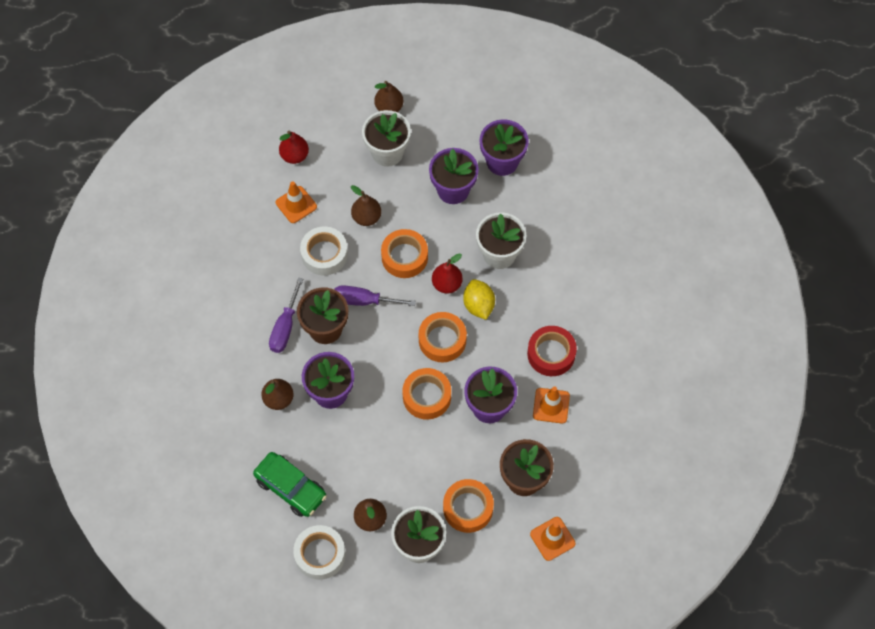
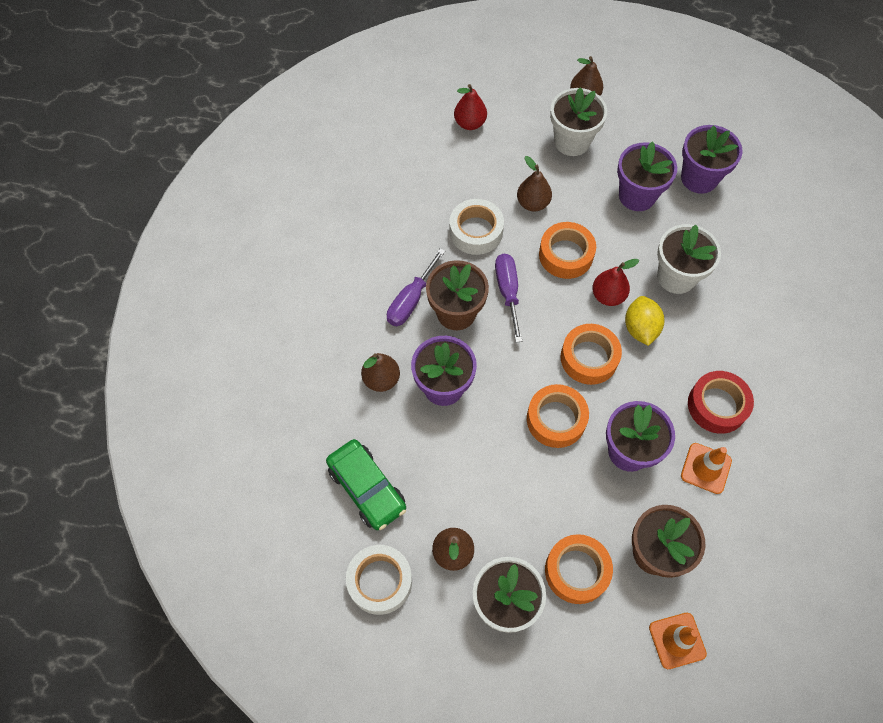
camera: 15 degrees right, 0 degrees up
orange traffic cone [276,181,317,223] -> none
purple screwdriver [334,285,416,306] -> purple screwdriver turned 60 degrees clockwise [495,254,522,343]

